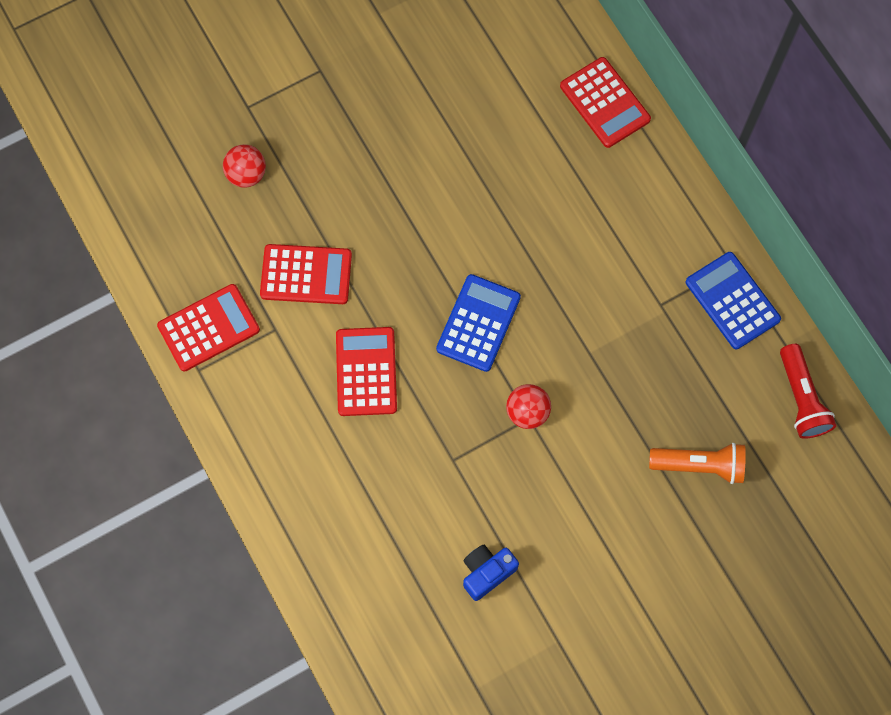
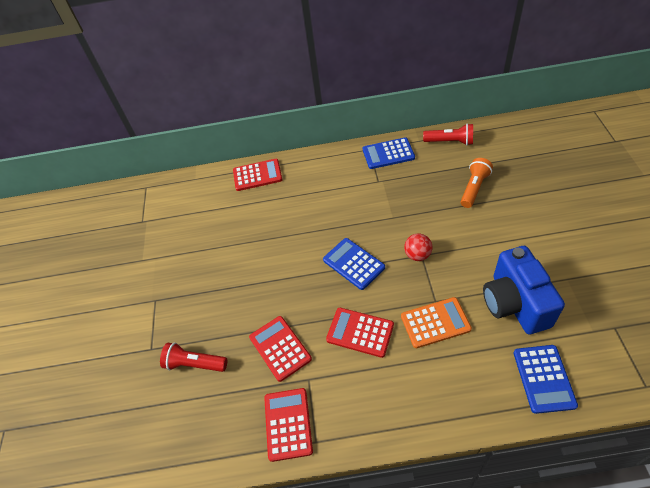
camera: 60 degrees left, 20 degrees down
red ball [223,144,266,188] -> red flashlight [160,342,227,372]
red calculator [260,244,352,304] -> red calculator turned 60 degrees counterclockwise [249,316,312,382]
blue camera [463,545,519,601] -> blue camera [483,246,565,334], size x2.04
none -> orange calculator [401,297,472,348]
none -> blue calculator [513,345,578,414]

